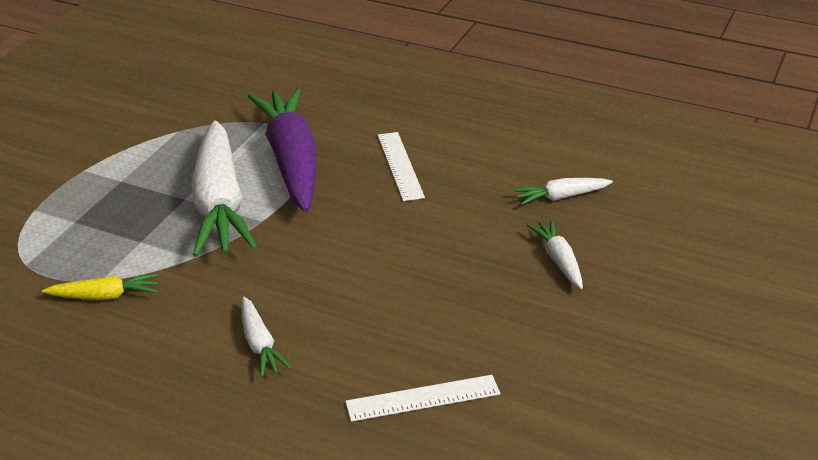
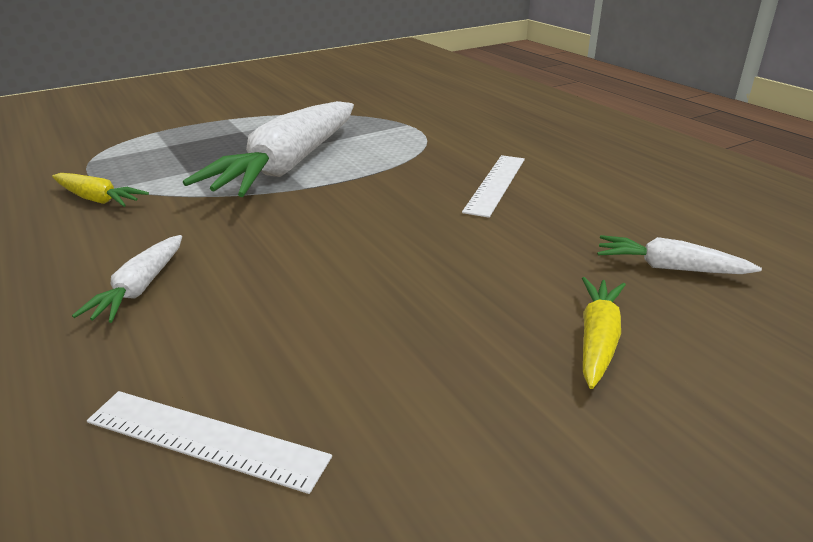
camera: 35 degrees right, 5 degrees down
purple carrot [248,88,317,212] -> none
white carrot [527,220,583,289] -> yellow carrot [582,277,626,389]

